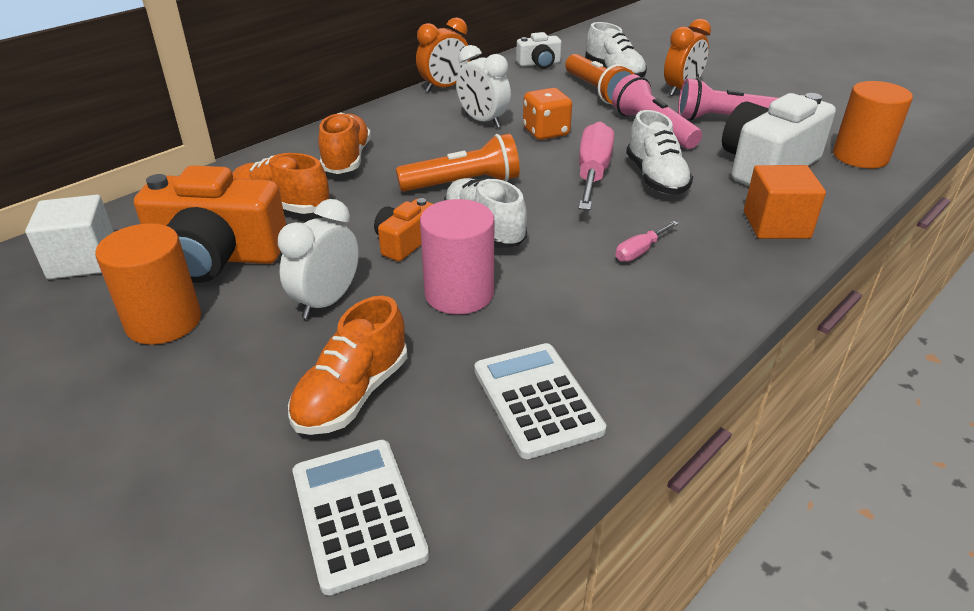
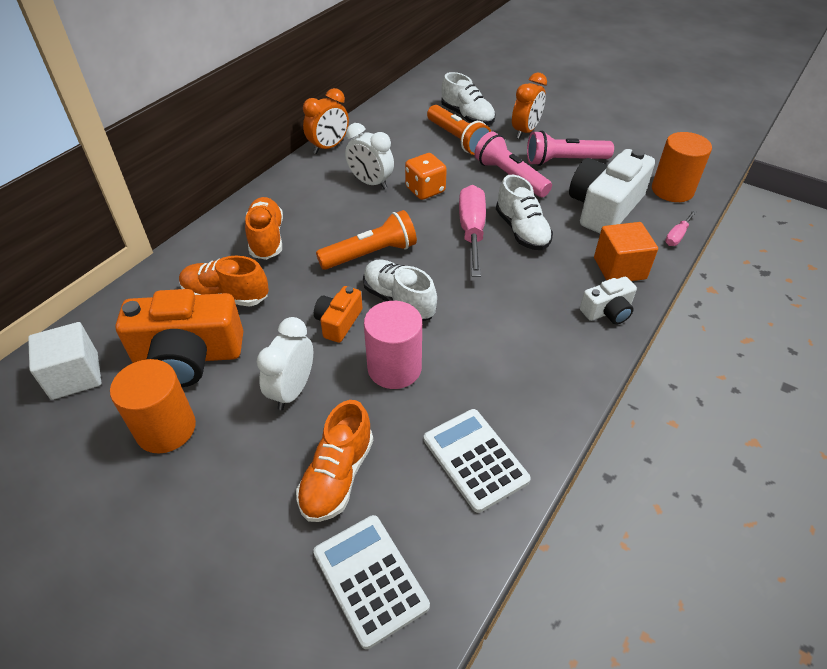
camera: 10 degrees left, 10 degrees up
white camera [516,32,562,69] -> white camera moved to [580,277,637,325]
pink screwdriver [616,221,679,262] -> pink screwdriver moved to [665,210,697,246]

